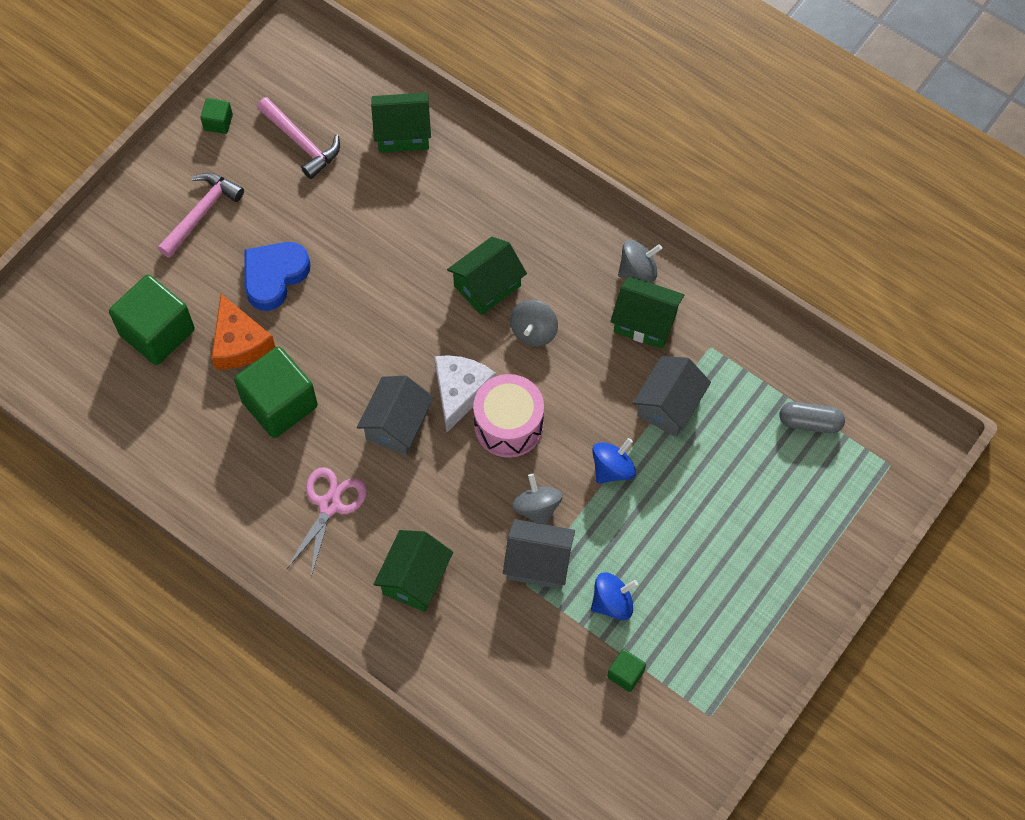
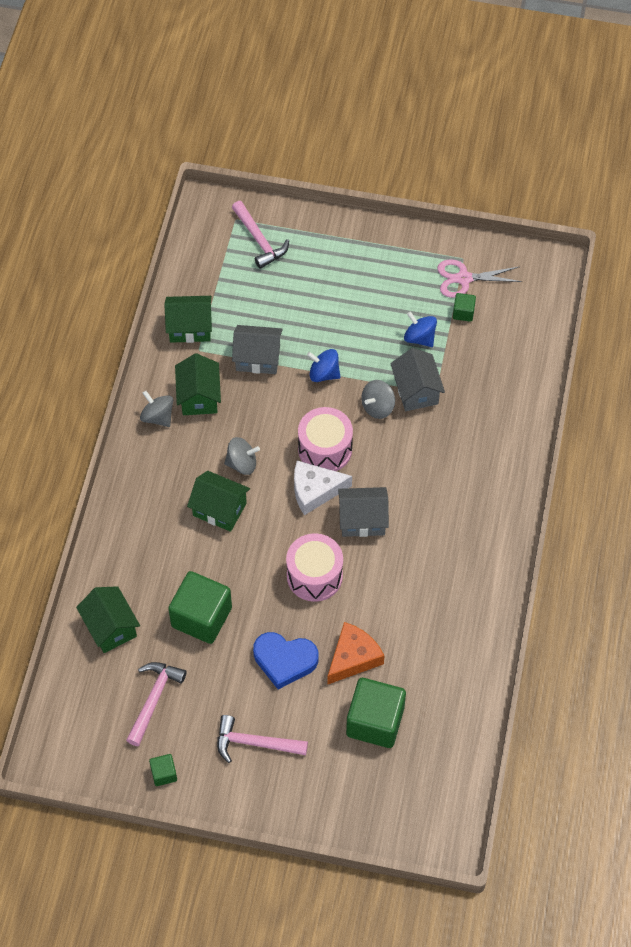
camera: 115 degrees left, 5 degrees down
green cube [234,346,318,438] -> green cube moved to [168,571,232,644]
pink scissors [286,467,367,577] -> pink scissors moved to [437,259,522,298]
green house [373,530,453,612] -> green house moved to [165,296,212,343]
grey capsule [780,402,845,434] -> none
none -> pink hammer [232,201,289,269]
none -> pink drum [286,533,343,602]

